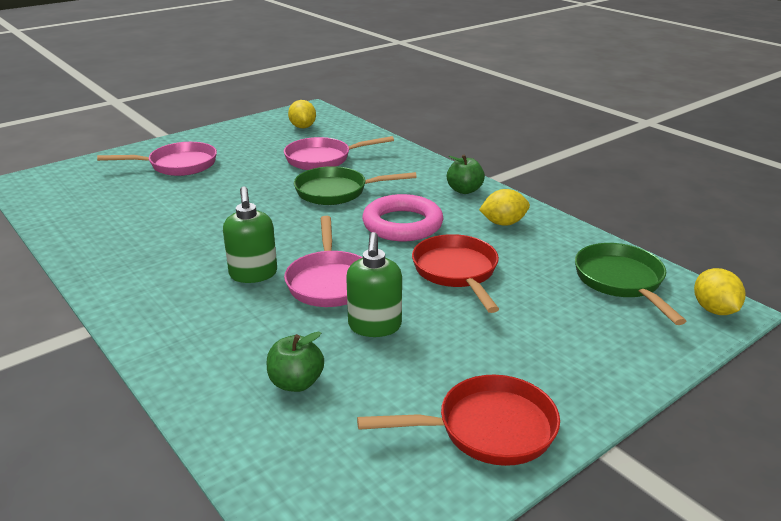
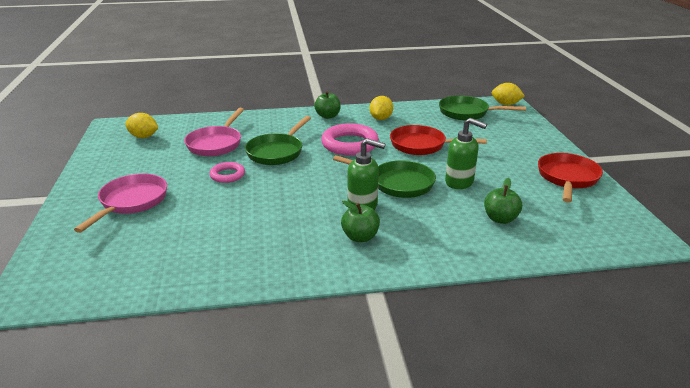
camera: 60 degrees left, 0 degrees up
pink pan [284,216,363,307] -> green pan [333,155,436,198]
none -> pink ring [209,162,245,183]
none -> green apple [341,201,380,242]

